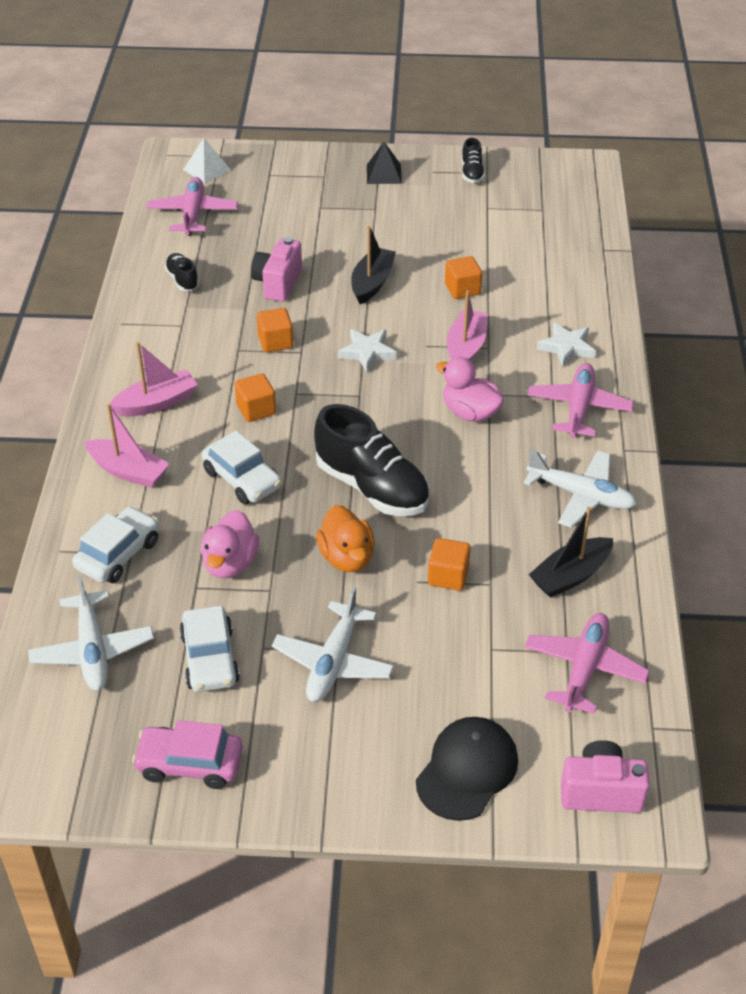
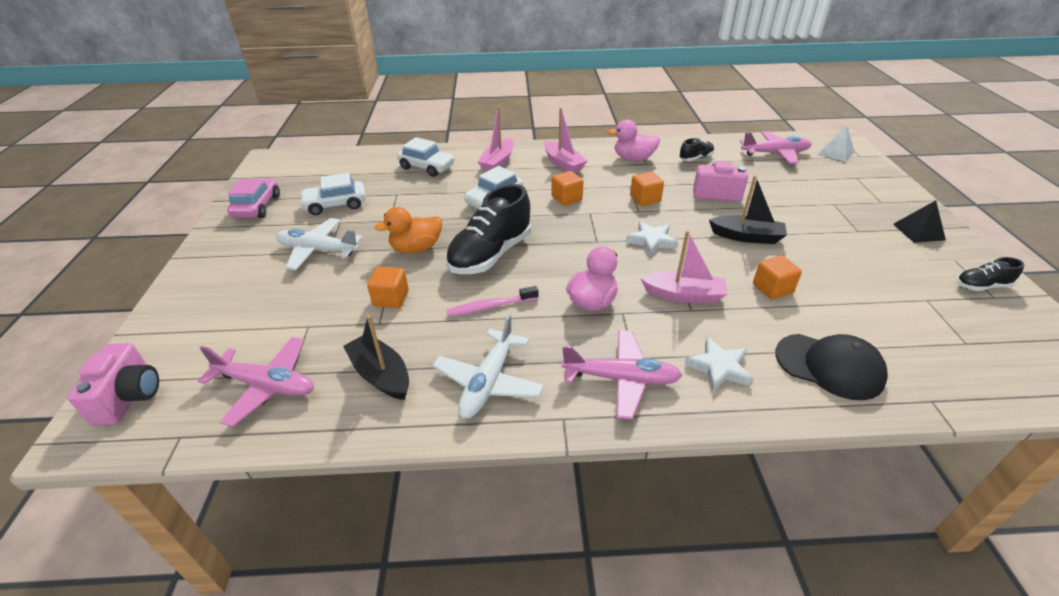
camera: 85 degrees right, 5 degrees down
white plane [28,574,154,691] -> none
pink duck [201,510,259,578] -> pink duck moved to [608,120,660,161]
black cap [416,717,518,821] -> black cap moved to [775,334,888,400]
none -> pink toothbrush [446,286,539,317]

